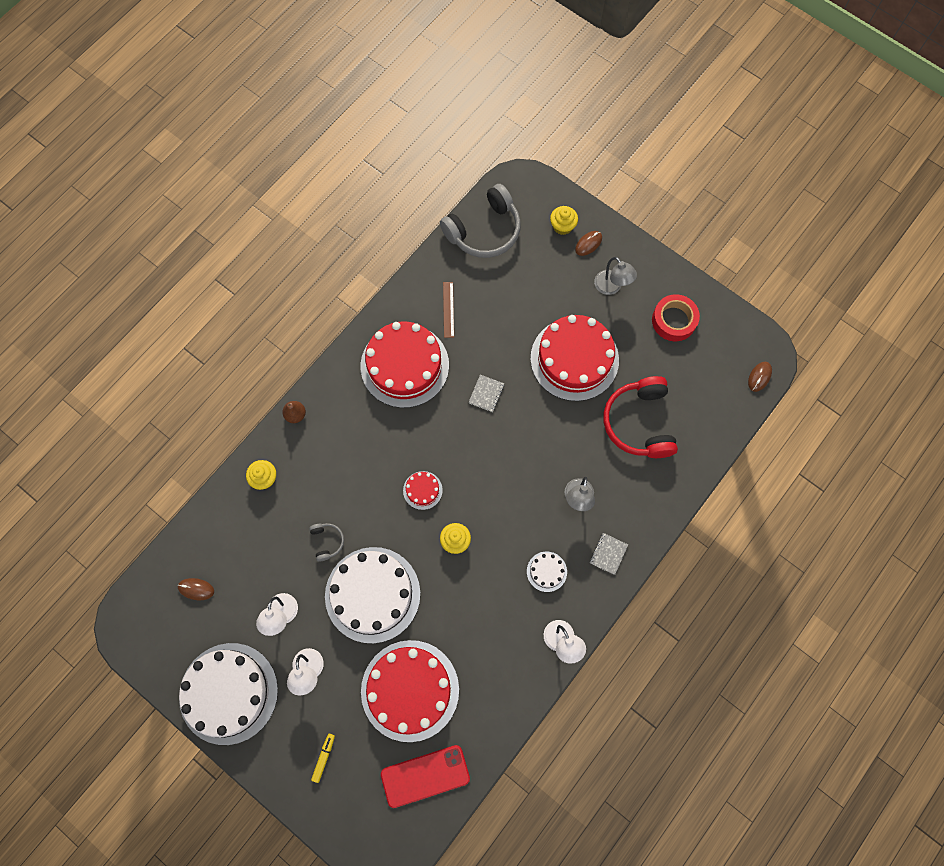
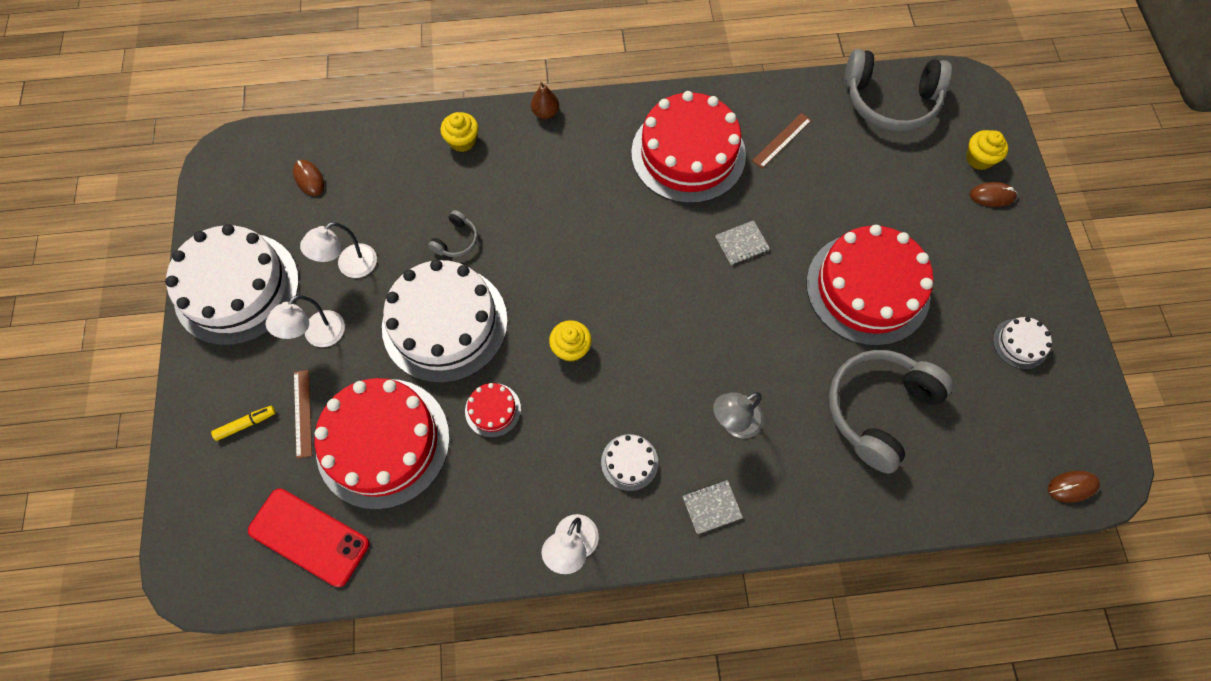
camera: 45 degrees right, 5 degrees down
red cake [403,471,443,510] -> red cake moved to [465,383,521,437]
grey lamp [594,257,637,295] -> none
red headphones [604,376,678,458] -> grey headphones [829,350,954,474]
red tape [652,294,700,341] -> white cake [993,317,1052,369]
none -> brown ruler [294,370,312,458]

